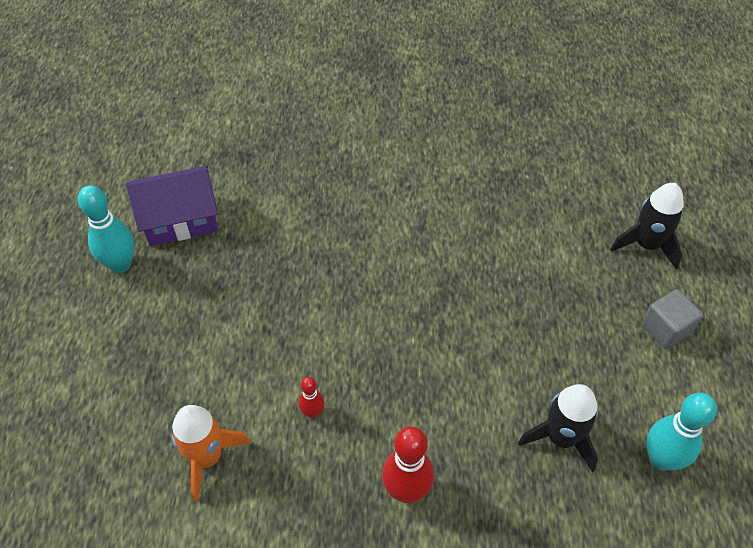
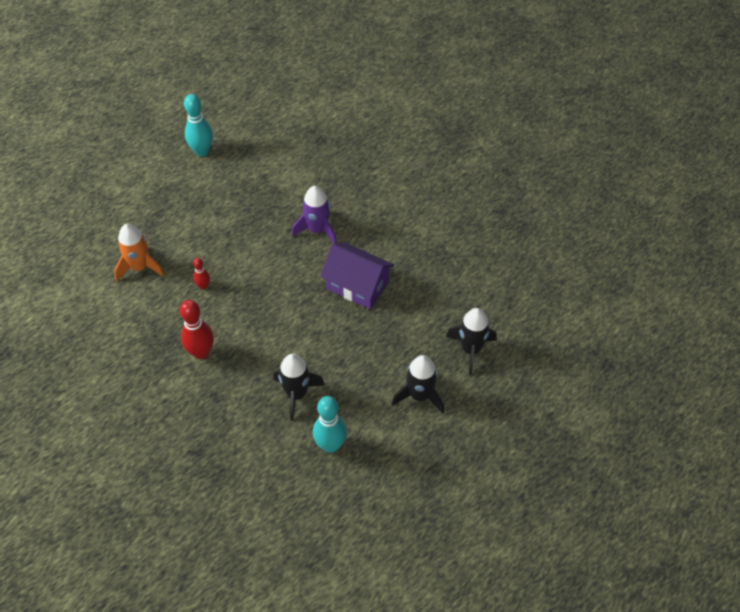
camera: 45 degrees right, 0 degrees up
purple house [126,166,218,246] -> purple house moved to [320,243,394,309]
grey cube [642,289,703,349] -> black rocket [392,355,444,414]
none -> purple rocket [292,186,337,244]

